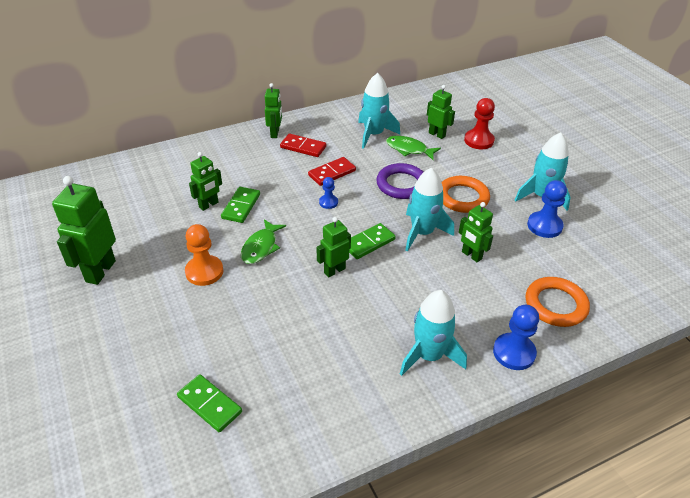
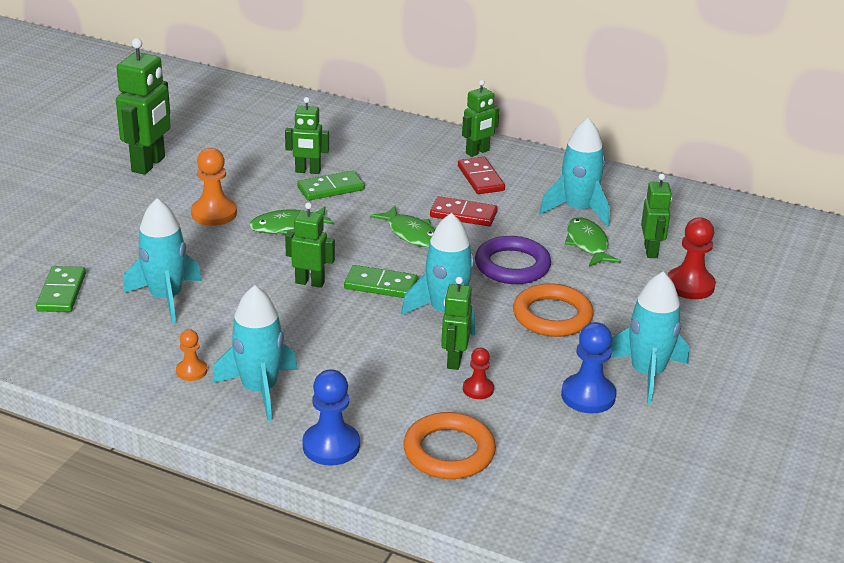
camera: 50 degrees right, 10 degrees down
green robot [52,176,116,285] -> green robot turned 135 degrees clockwise [116,38,171,175]
blue pawn [319,177,338,209] -> green fish [370,206,435,247]
none -> turquoise rocket [123,198,202,324]
none -> orange pawn [176,329,207,381]
none -> red pawn [463,348,494,399]

